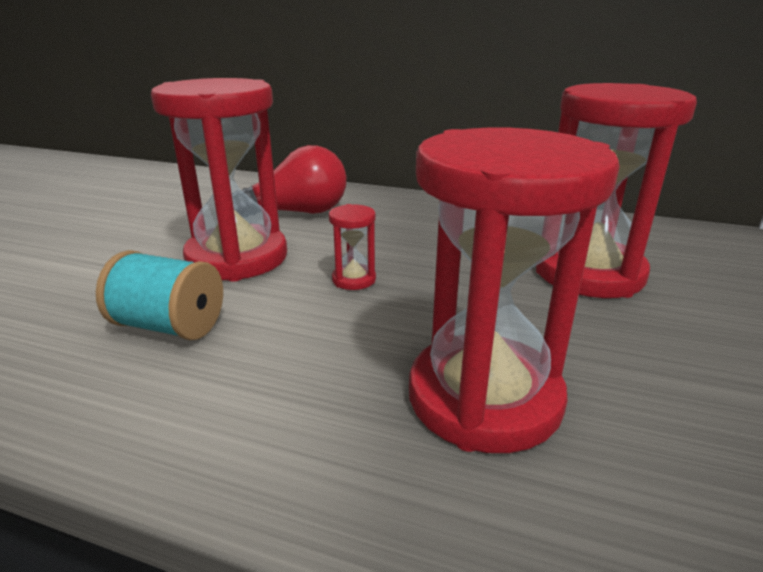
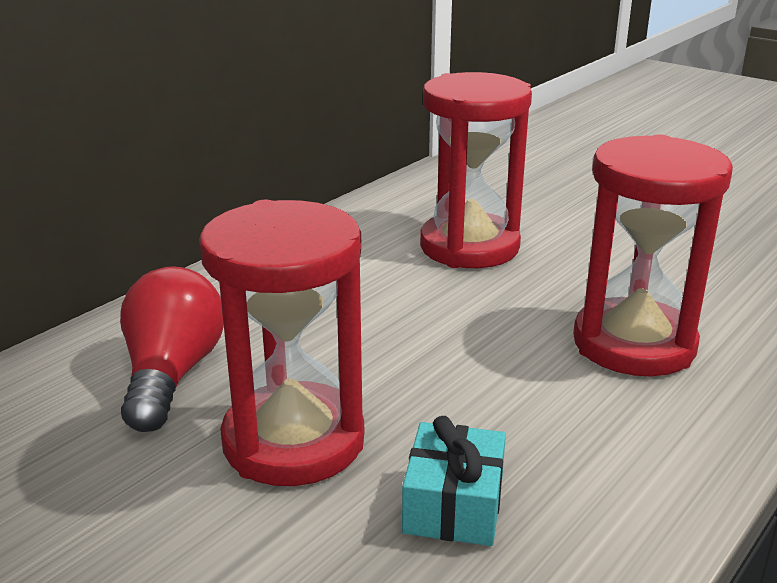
camera: 70 degrees left, 0 degrees up
turquoise spool [96,250,223,340] -> turquoise gift [402,416,506,546]
red hourglass [329,204,376,290] -> none

